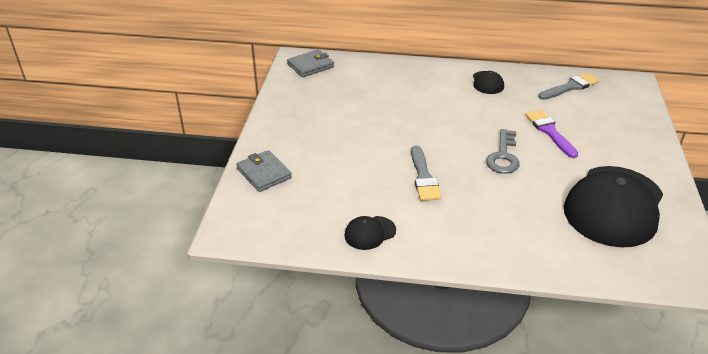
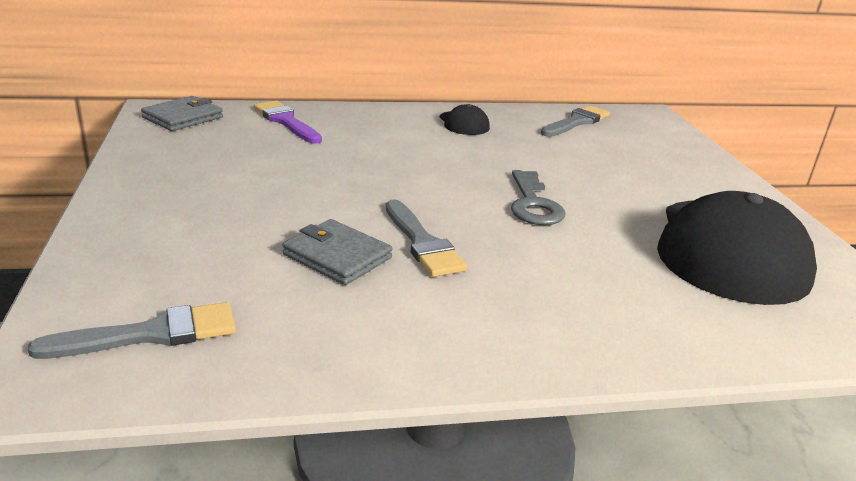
camera: 20 degrees left, 10 degrees down
grey wallet [236,150,292,192] -> grey wallet moved to [282,219,393,285]
black cap [344,216,396,250] -> none
purple brush [525,110,578,158] -> purple brush moved to [254,100,322,144]
none -> grey brush [28,302,236,359]

